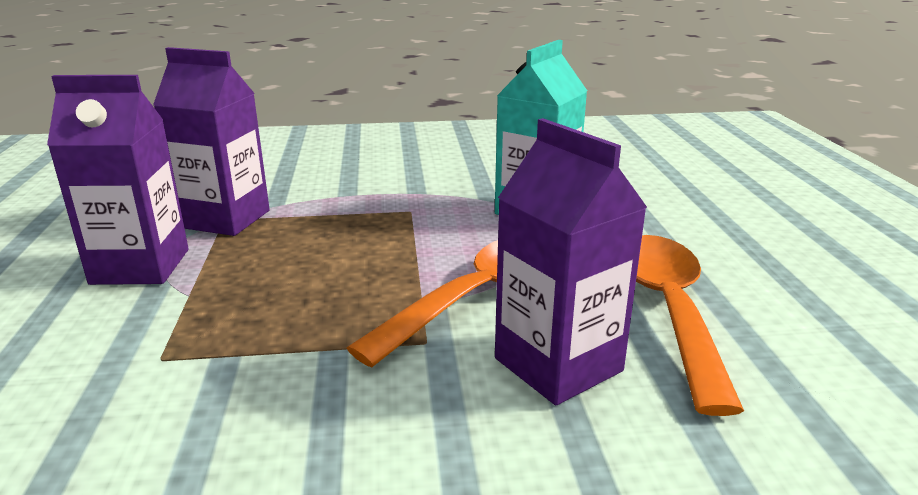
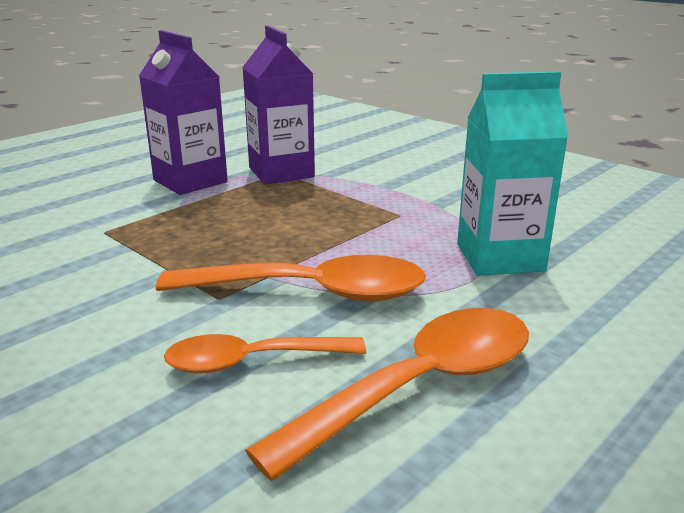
camera: 50 degrees right, 0 degrees up
purple carton [495,118,647,405] -> orange spoon [164,334,366,373]

